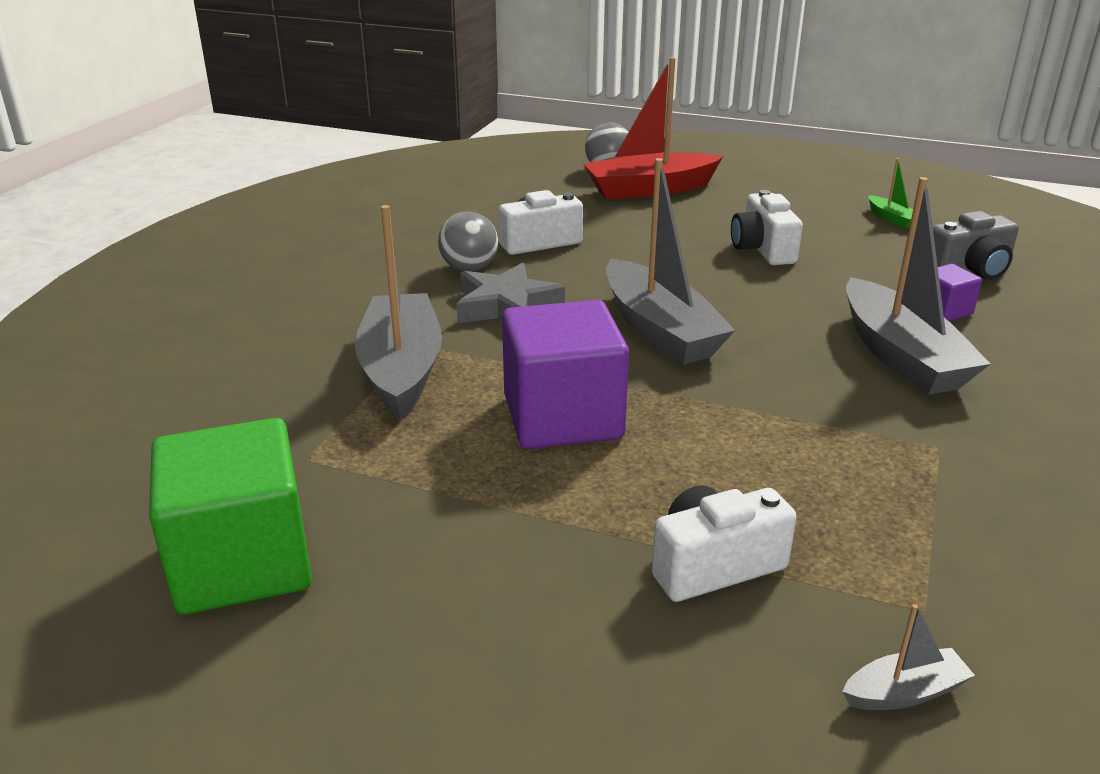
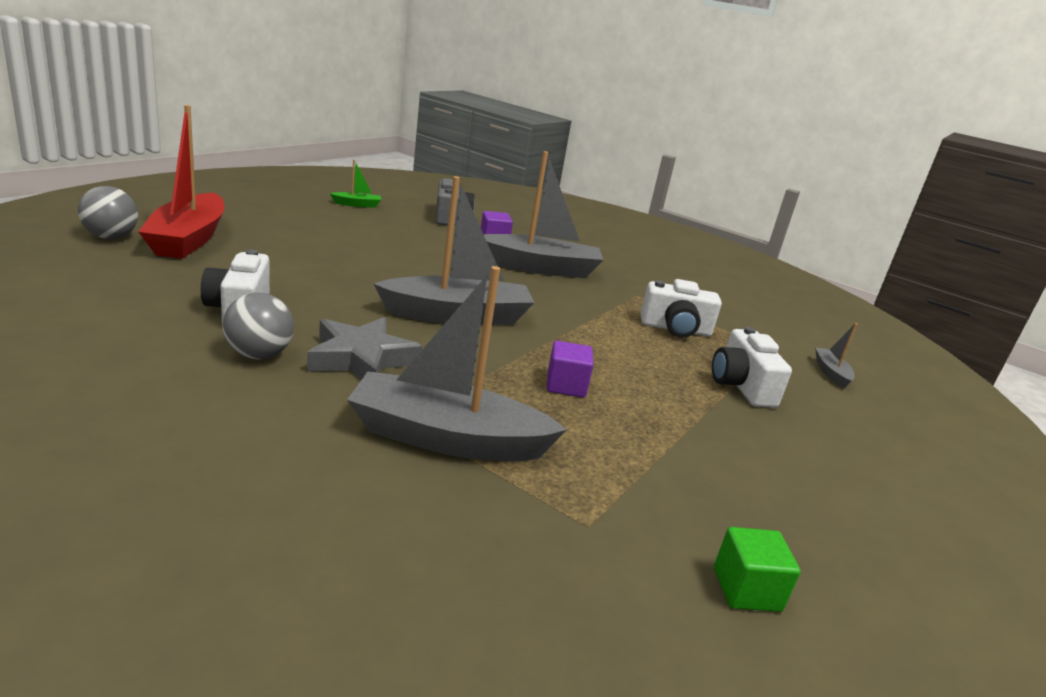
camera: 80 degrees left, 5 degrees down
green cube [149,418,312,615] -> green cube [714,527,801,612], size x0.47
purple cube [502,300,629,449] -> purple cube [547,341,593,398], size x0.47
white camera [731,190,803,265] -> white camera moved to [641,279,722,338]

